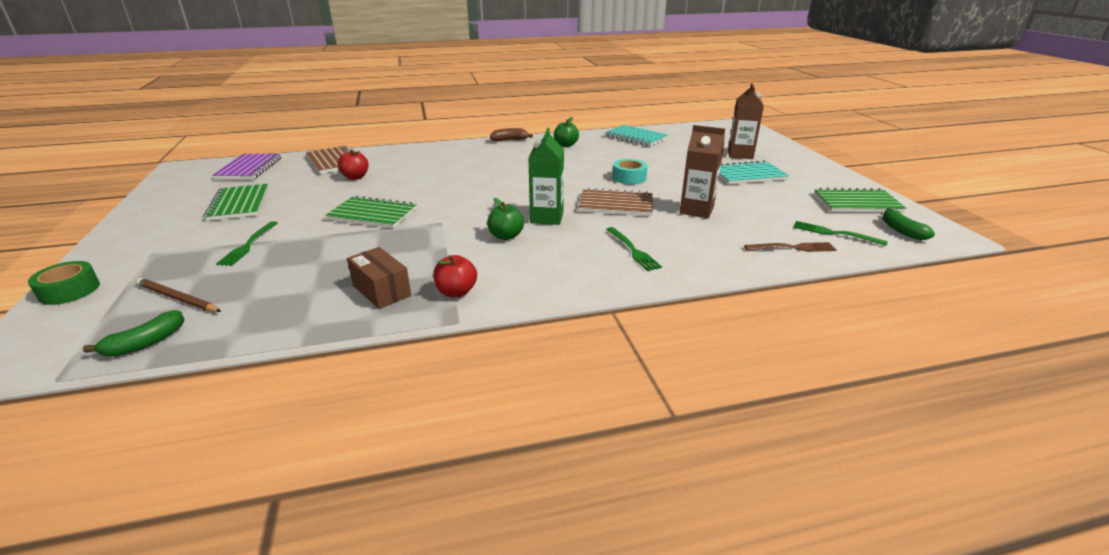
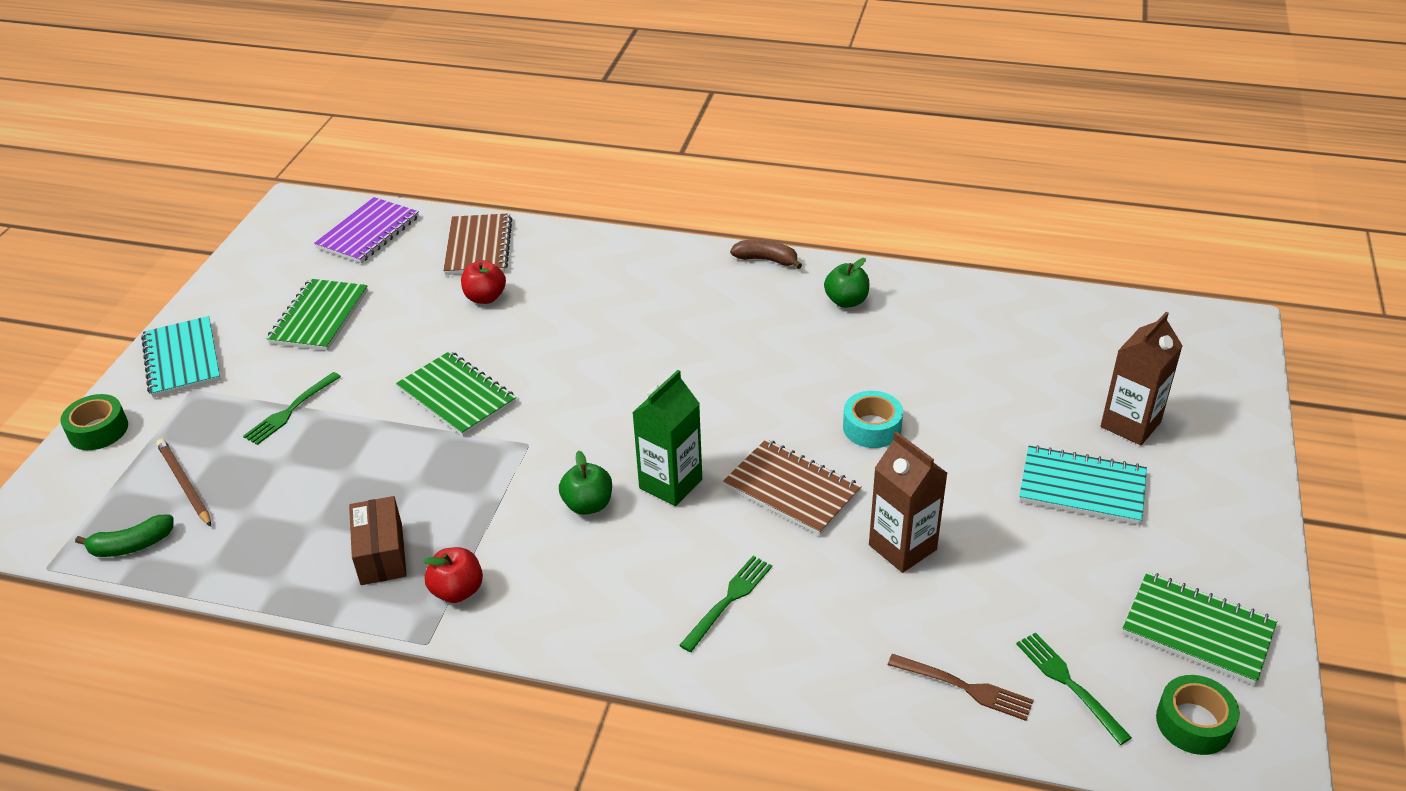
camera: 30 degrees right, 10 degrees up
turquoise notebook [605,125,668,146] -> turquoise notebook moved to [141,316,221,398]
green fork [606,227,662,271] -> green fork turned 150 degrees counterclockwise [679,556,772,652]
green banana [882,208,935,240] -> green tape [1156,675,1240,755]

